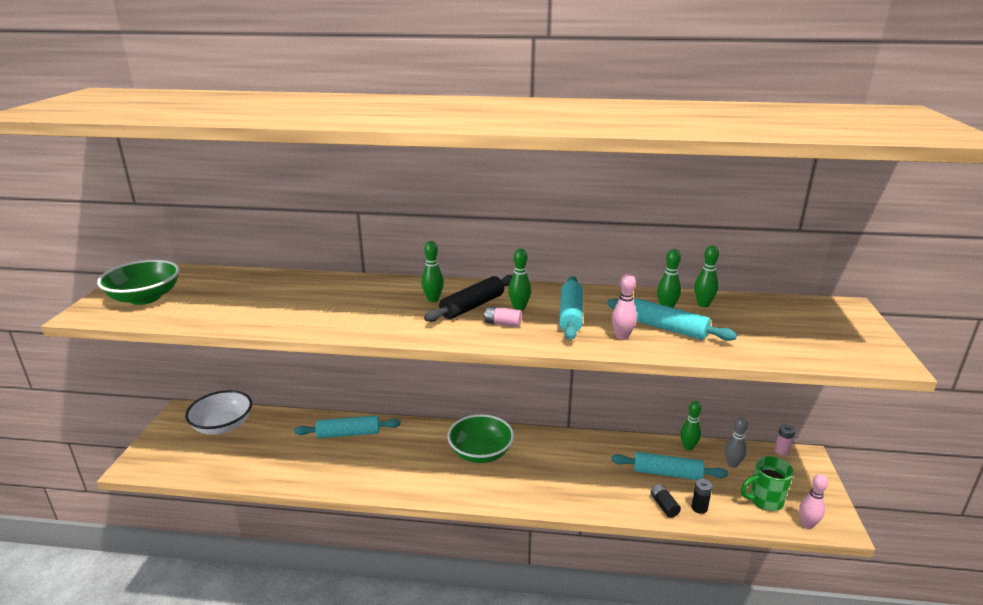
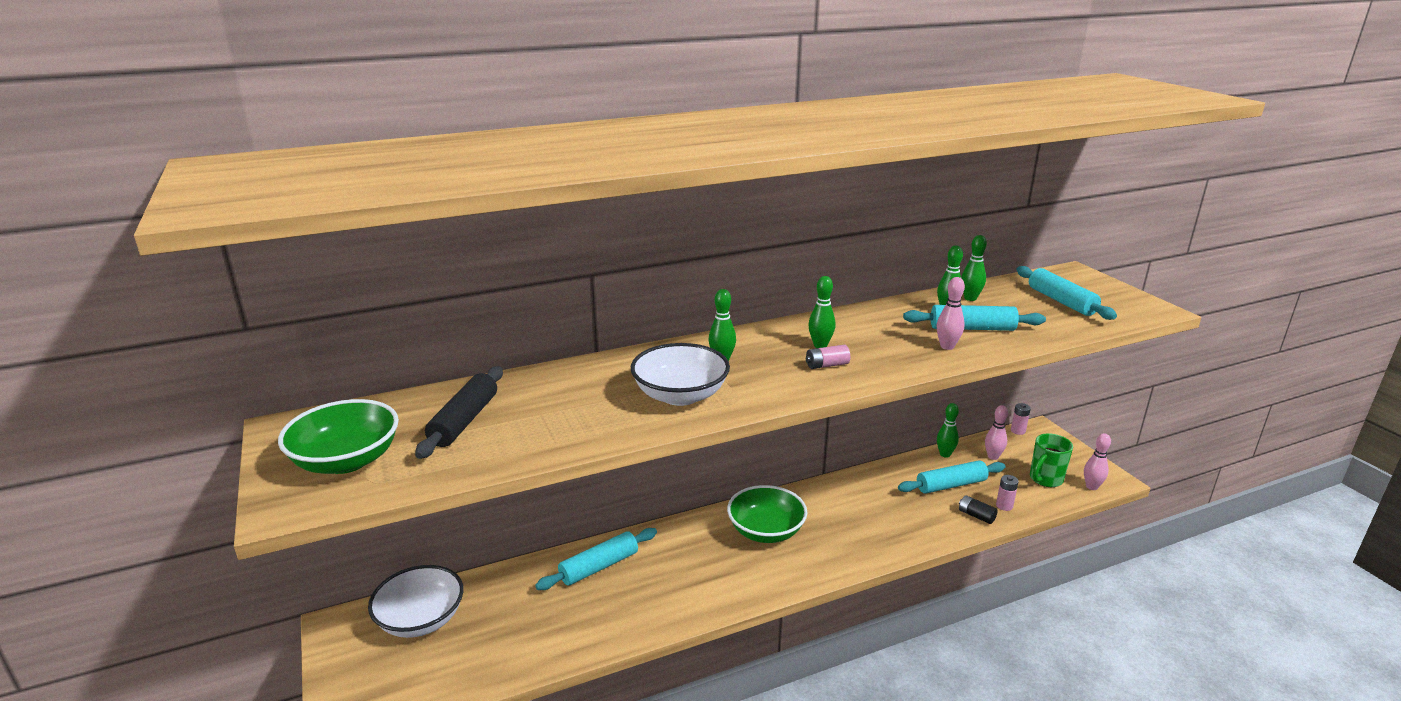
camera: 30 degrees left, 0 degrees up
black rolling pin [424,275,513,322] -> black rolling pin moved to [415,366,503,459]
turquoise rolling pin [559,276,583,340] -> turquoise rolling pin moved to [1016,266,1117,320]
black battery [692,479,712,514] -> pink battery [996,475,1019,511]
grey bowling pin [725,417,748,468] -> pink bowling pin [985,405,1008,460]
none -> white bowl [631,343,730,406]

